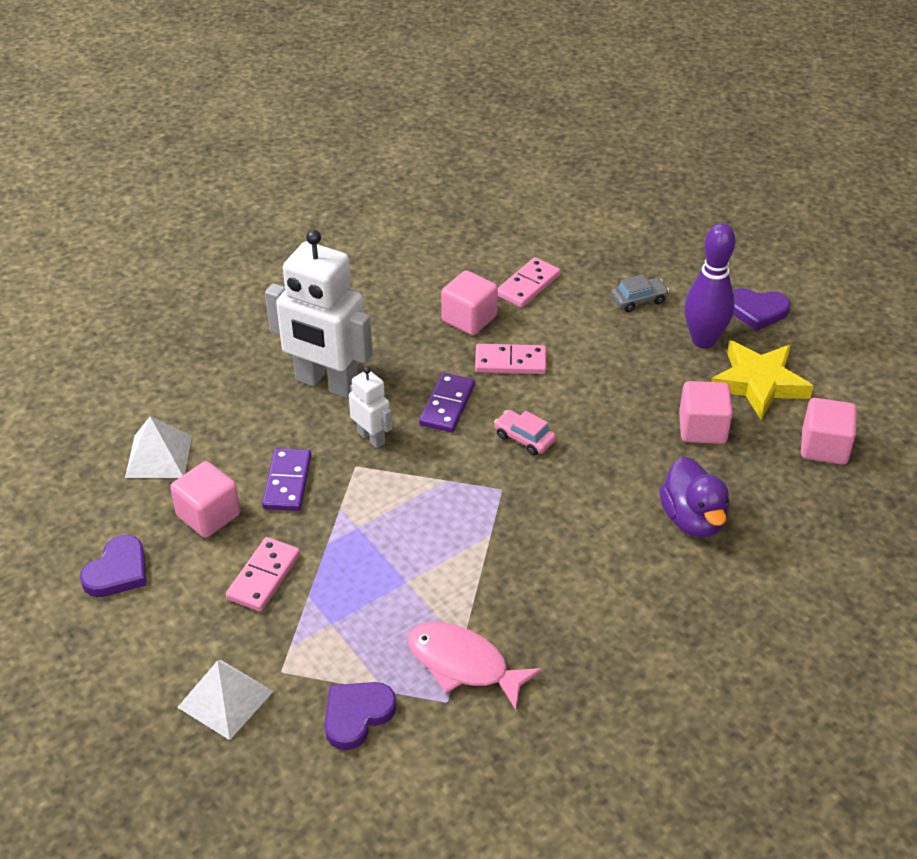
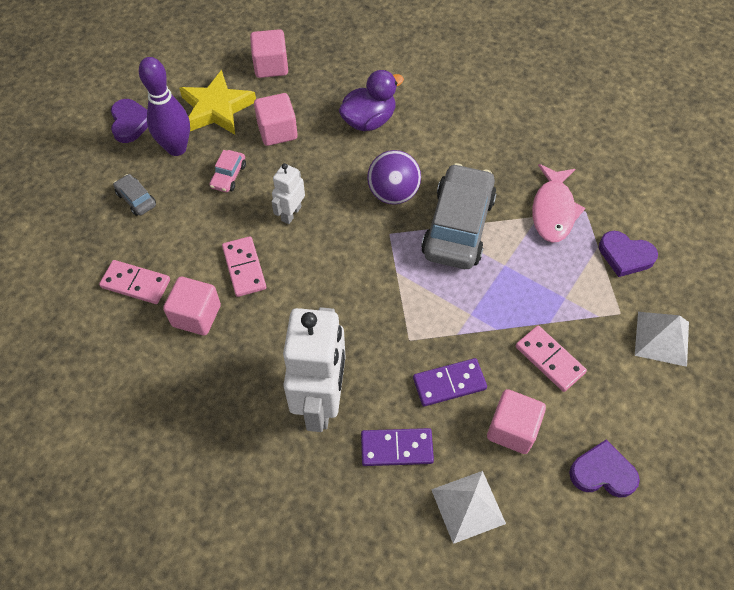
camera: 110 degrees left, 15 degrees up
pink domino [226,537,300,611] -> pink domino turned 45 degrees clockwise [516,326,587,392]
white robot [349,367,392,448] -> white robot moved to [271,163,305,224]
purple domino [419,373,475,433] -> purple domino moved to [361,428,434,466]
pink car [494,410,556,456] -> pink car moved to [210,150,246,192]
none -> purple ball [367,150,421,205]
none -> grey car [421,163,496,269]

